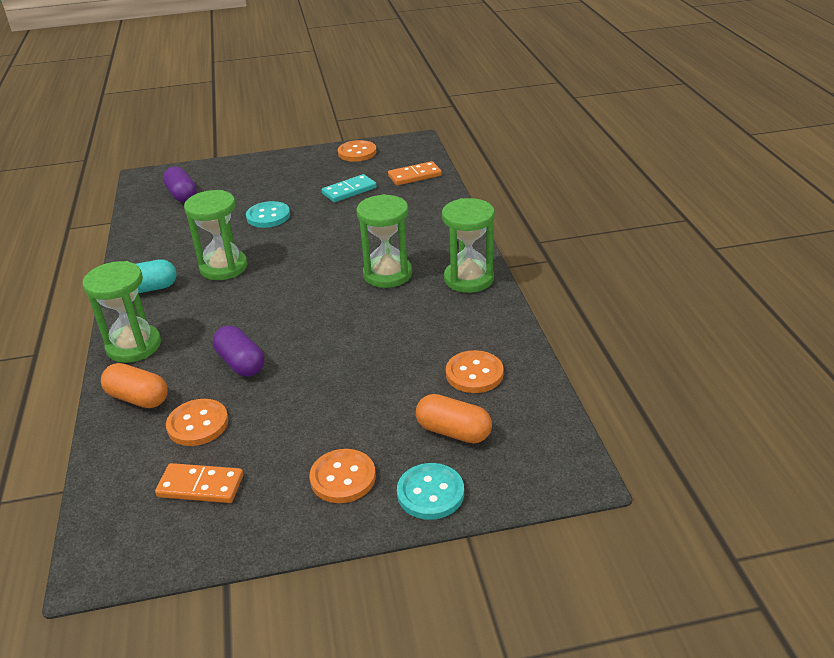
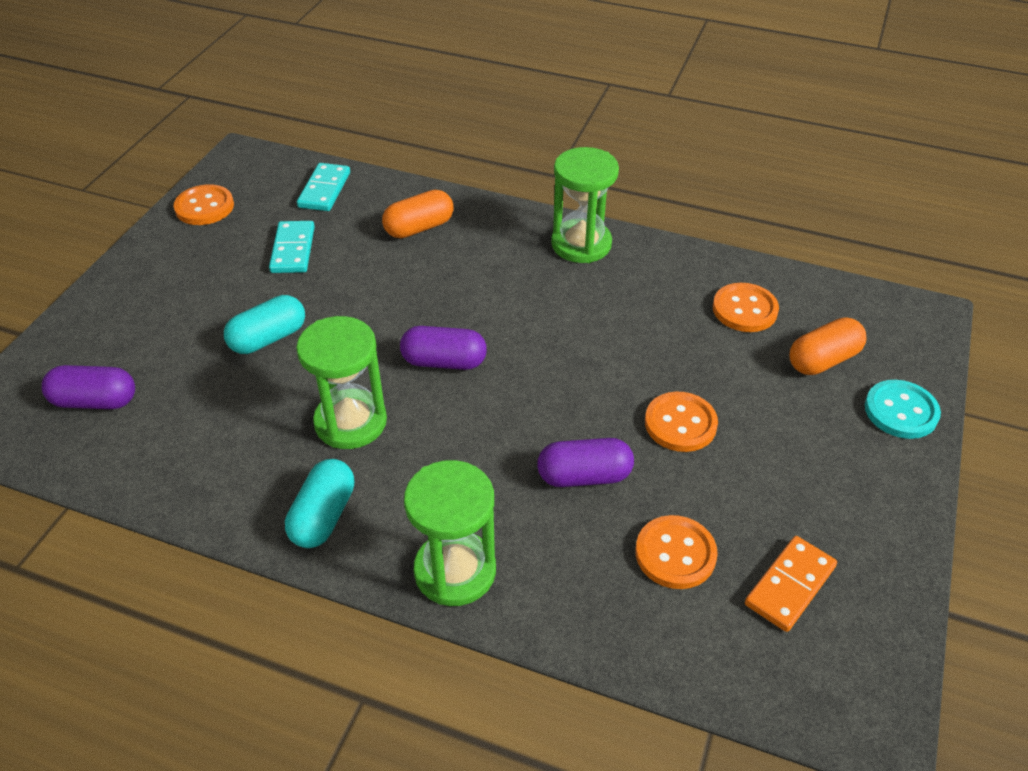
camera: 60 degrees left, 10 degrees up
orange capsule [101,363,168,408] -> orange capsule moved to [382,190,454,238]
turquoise button [246,201,290,228] -> turquoise capsule [224,295,305,354]
orange button [309,449,376,503] -> orange button moved to [645,391,718,452]
green hourglass [356,194,412,288] -> none
orange domino [388,161,442,185] -> turquoise domino [297,163,350,211]
none -> purple capsule [400,326,487,370]

